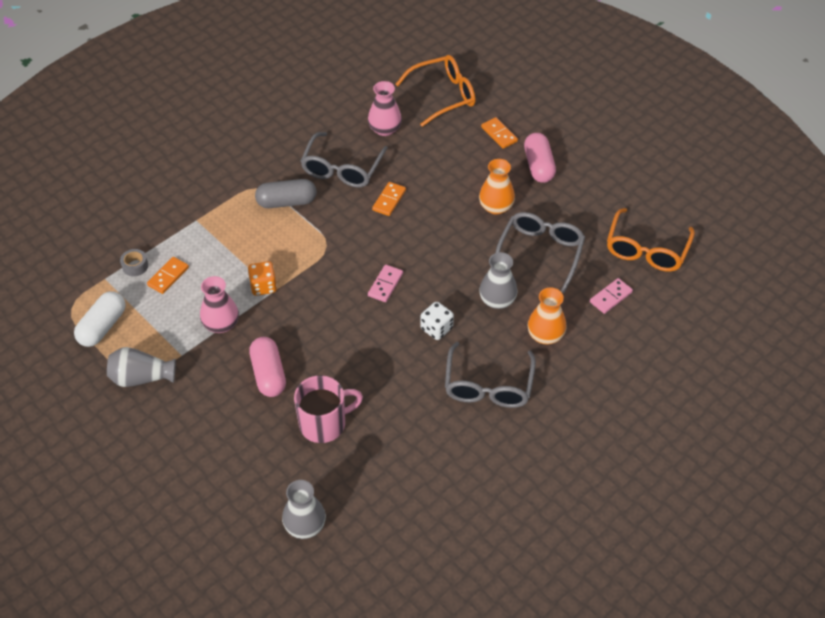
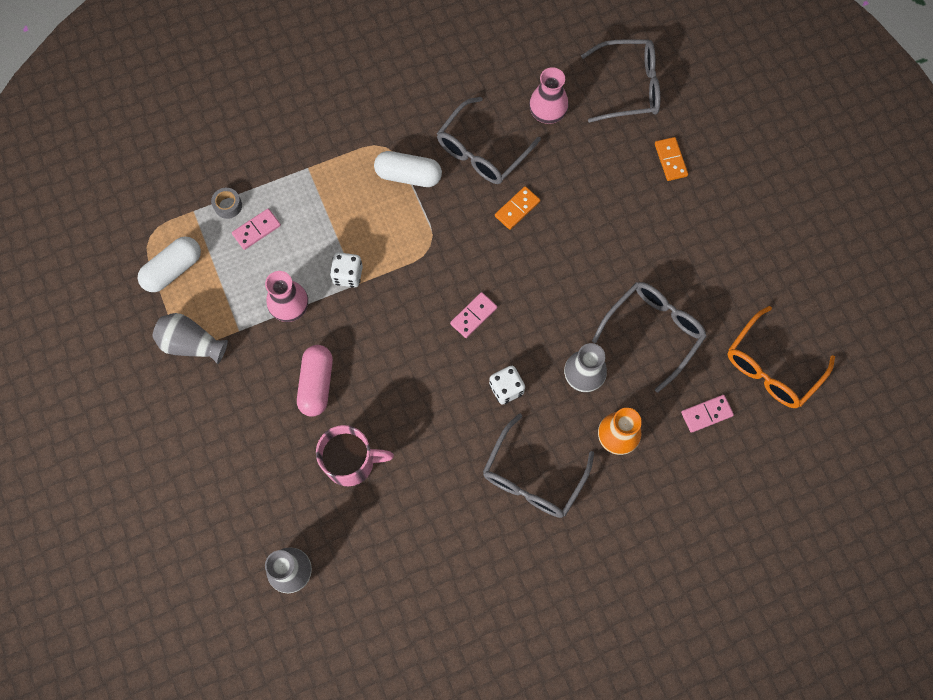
camera: 20 degrees right, 20 degrees up
orange domino [147,257,189,294] -> pink domino [232,208,281,250]
orange dice [248,261,277,296] -> white dice [330,252,363,287]
grey capsule [255,179,316,208] -> white capsule [374,151,442,187]
orange glasses [395,55,476,127] -> grey glasses [581,39,660,123]
orange vase [479,159,515,215] -> none
pink capsule [524,133,556,183] -> none

